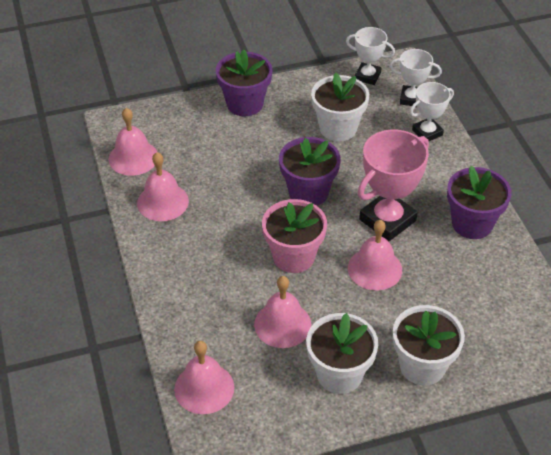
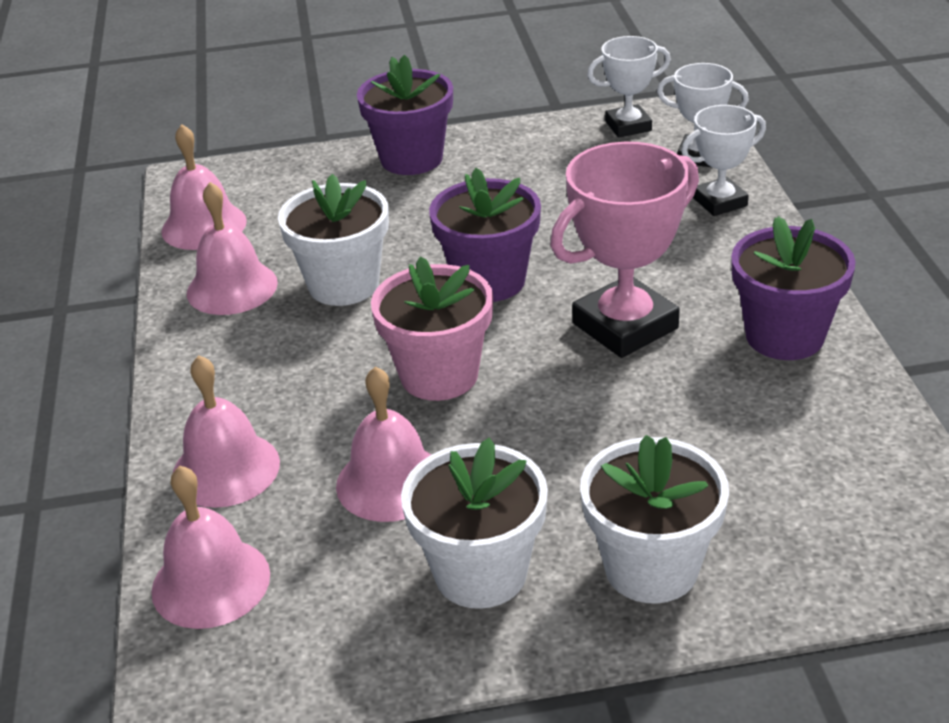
camera: 10 degrees right, 10 degrees down
white flower pot [311,73,369,141] -> white flower pot moved to [278,174,389,306]
white trophy [346,27,395,85] -> white trophy turned 45 degrees counterclockwise [587,36,671,138]
pink bell [348,220,402,290] -> pink bell moved to [173,355,280,508]

